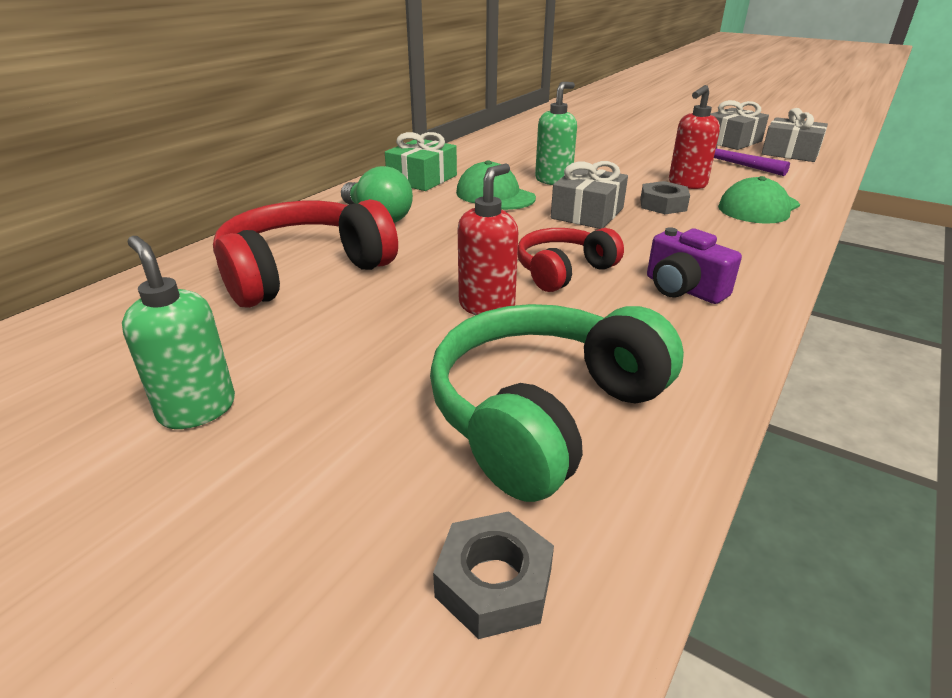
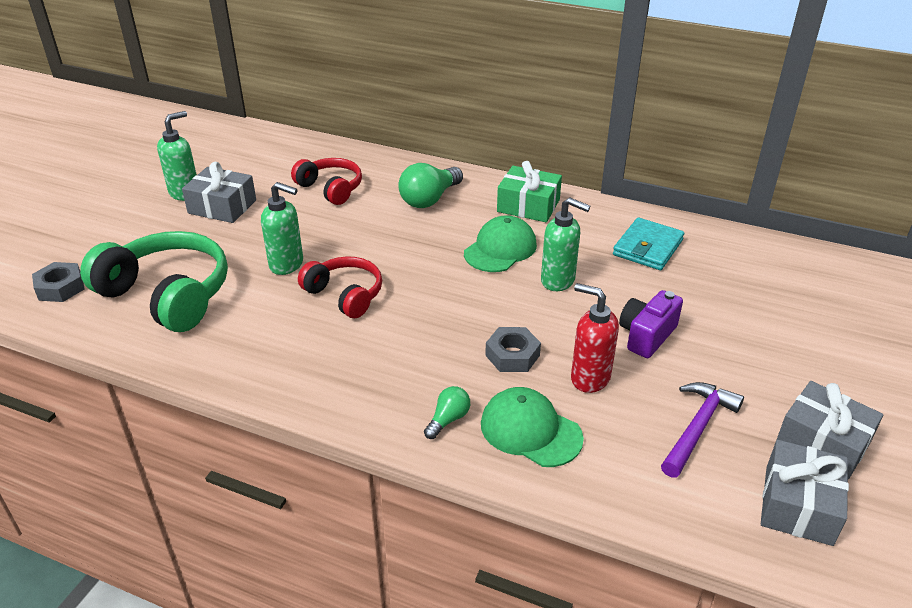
camera: 80 degrees right, 5 degrees up
red headphones [213,199,398,308] -> red headphones [291,158,362,205], size x0.60
red soap dispenser [458,164,518,315] -> green soap dispenser [261,182,303,275]
grey gift [551,161,628,229] -> grey gift moved to [182,162,256,223]
purple camera [647,227,742,304] -> purple camera moved to [619,290,683,358]
none -> green light bulb [424,386,470,439]
none -> turquoise wallet [613,217,684,270]

